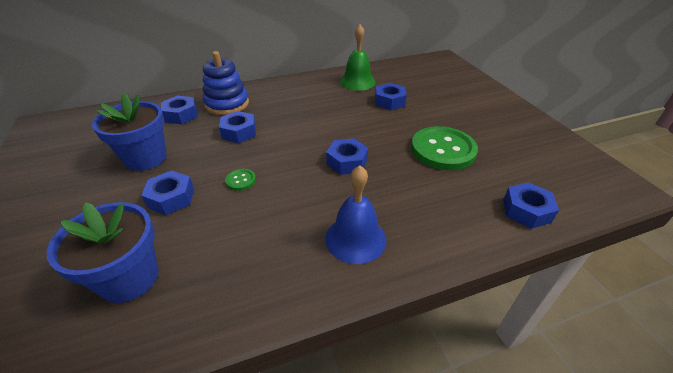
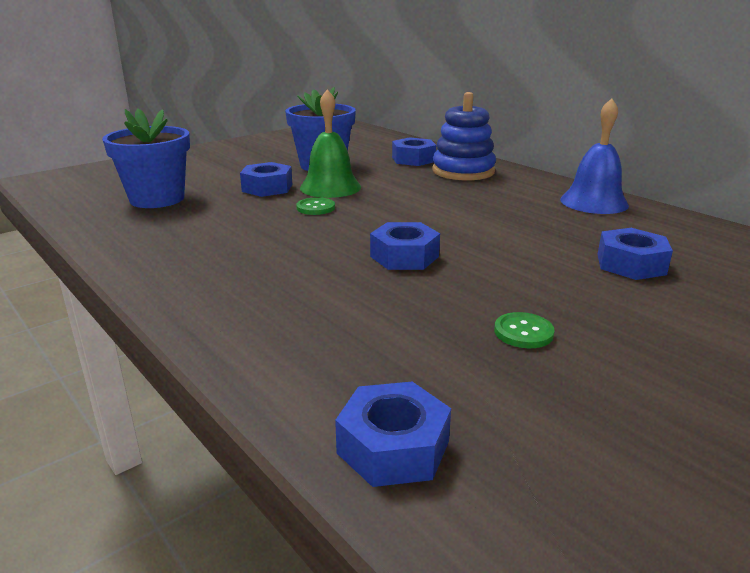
camera: 70 degrees right, 15 degrees down
blue nut [219,111,256,143] -> none
blue bell [325,165,386,264] -> blue bell moved to [560,98,629,214]
green bell [340,25,376,91] -> green bell moved to [300,89,361,198]
green button [411,126,478,170] -> green button [494,312,555,348], size x0.42

